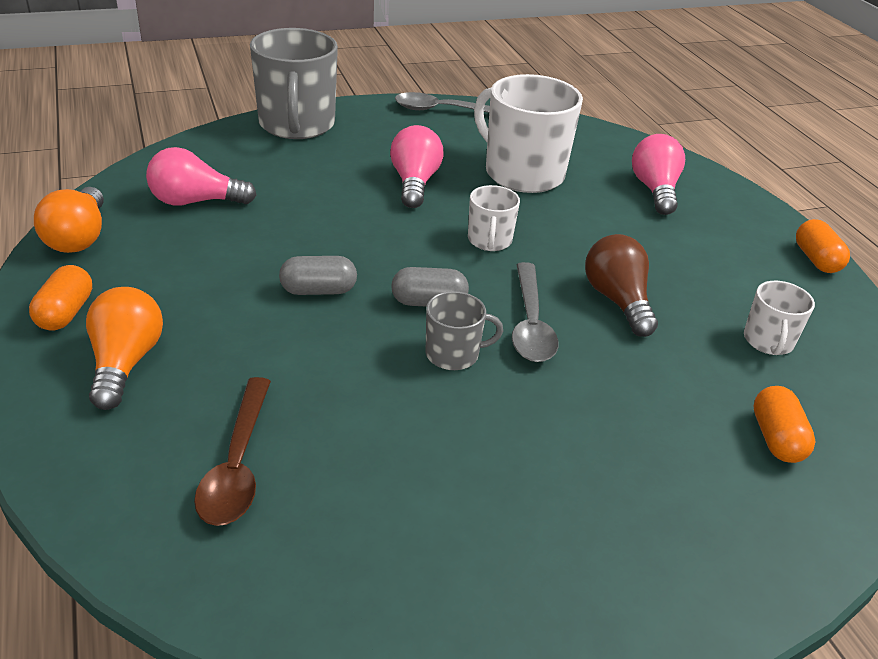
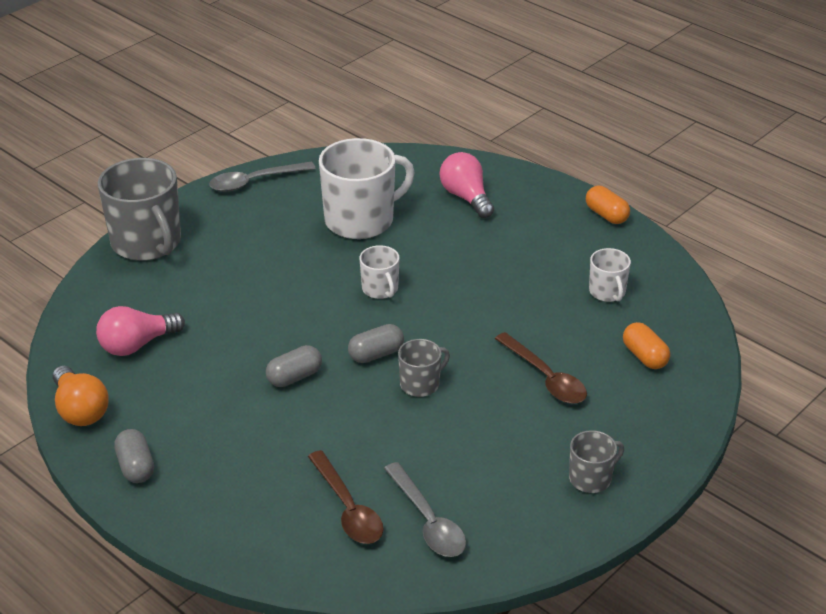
camera: 25 degrees left, 0 degrees up
orange capsule [29,265,92,331] -> grey capsule [114,429,154,483]
orange light bulb [86,287,163,410] -> none
pink light bulb [390,125,443,208] -> none
white mug [474,74,583,193] -> white mug turned 135 degrees clockwise [319,138,415,239]
grey spoon [512,262,559,362] -> grey spoon moved to [384,462,466,557]
brown light bulb [585,234,658,337] -> none
none -> brown spoon [495,332,587,404]
none -> grey mug [569,430,624,493]

